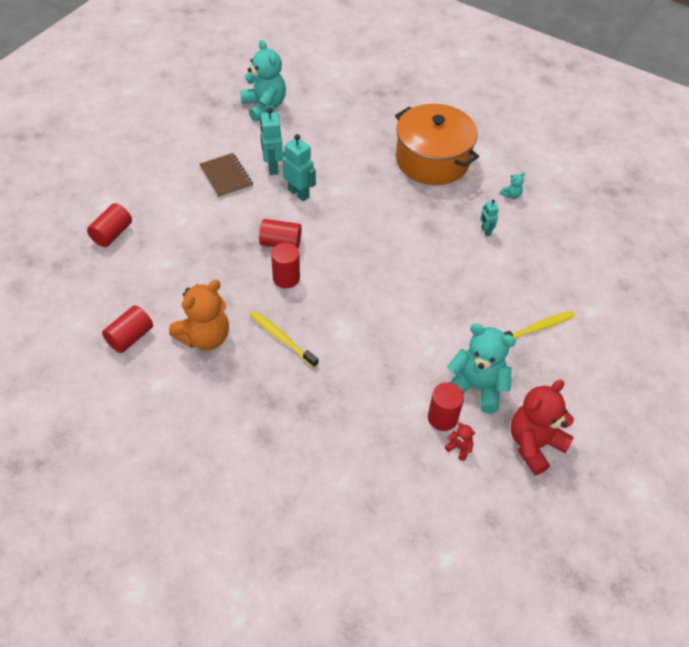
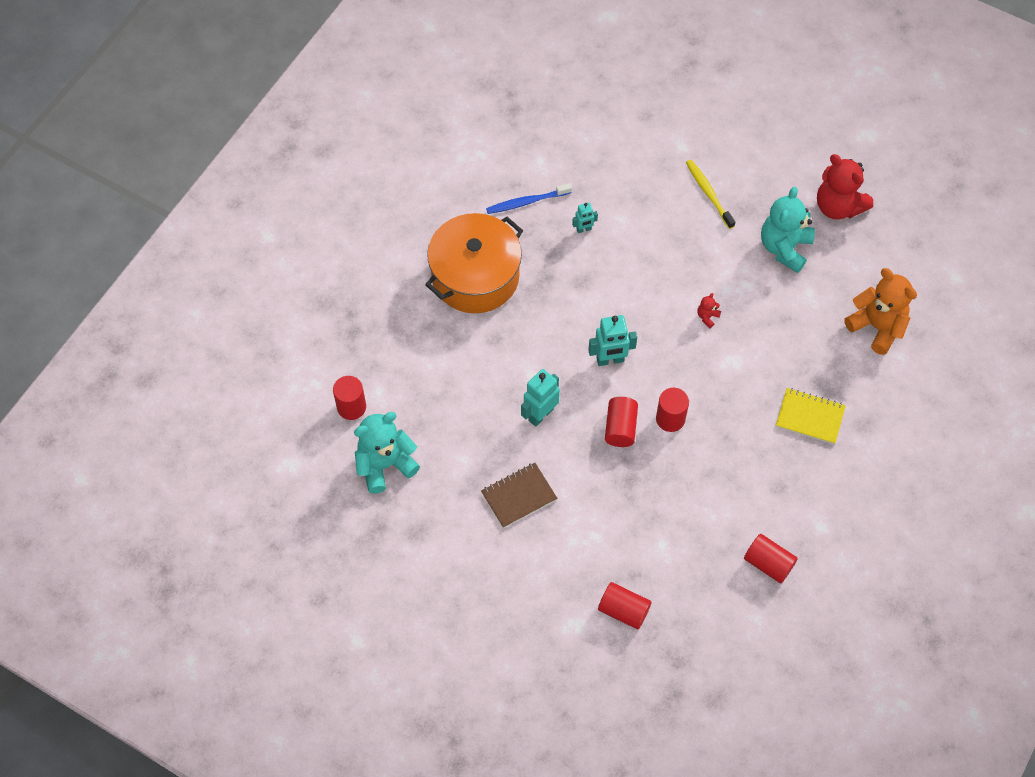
camera: 90 degrees left, 10 degrees up
orange teddy bear [169,280,229,350] -> orange teddy bear moved to [844,268,917,355]
yellow toothbrush [250,311,319,368] -> none
turquoise robot [260,107,283,175] -> turquoise robot moved to [588,315,637,366]
red cylinder [428,382,464,431] -> red cylinder moved to [333,376,366,420]
red teddy bear [445,423,475,461] -> red teddy bear moved to [697,293,721,328]
turquoise teddy bear [500,173,525,199] -> blue toothbrush [486,183,572,214]
none -> yellow notebook [776,388,846,444]

